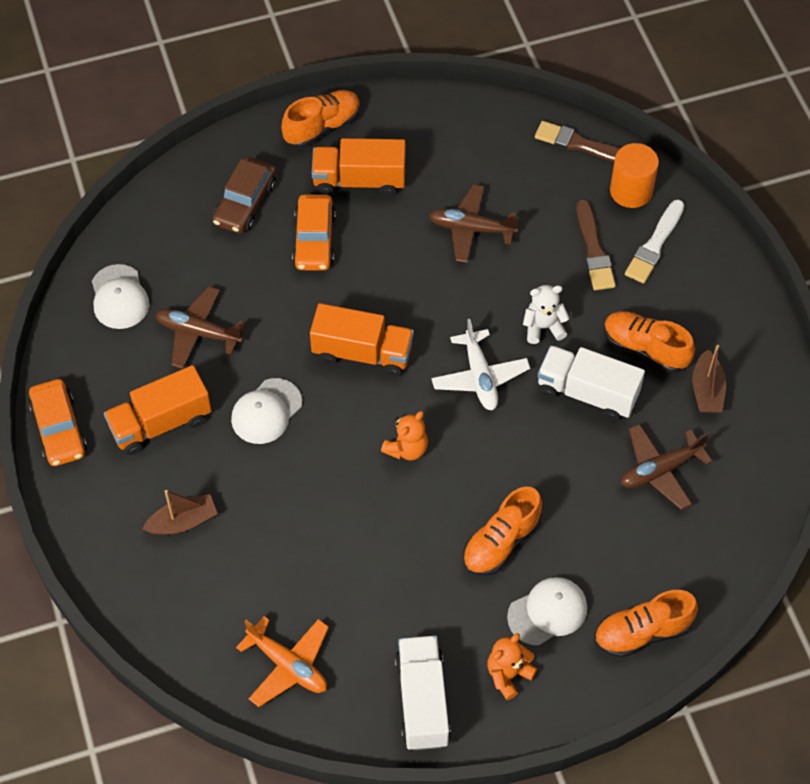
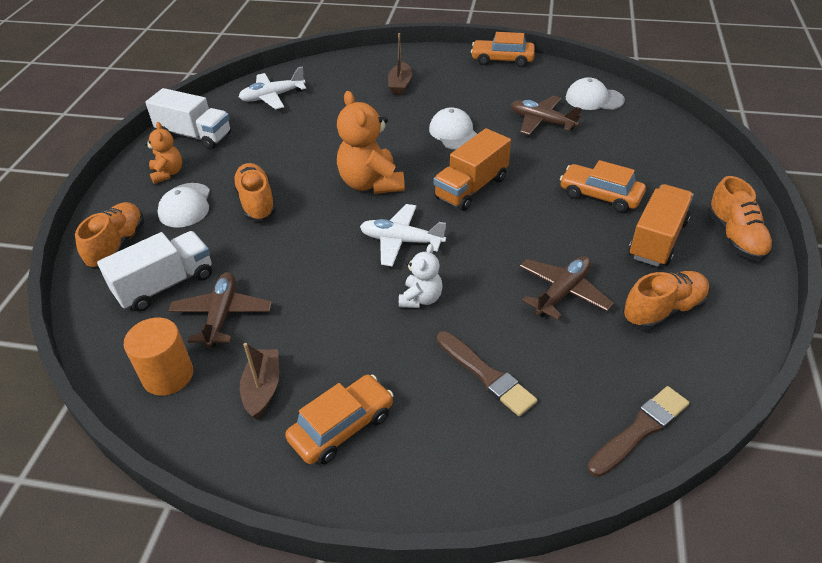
camera: 120 degrees right, 15 degrees down
orange truck [104,365,212,455] -> none
brown plane [155,286,246,369] -> brown plane turned 105 degrees counterclockwise [511,96,582,135]
brown car [213,157,276,233] -> none
orange plane [236,616,329,707] -> white plane [239,66,306,109]
orange teddy bear [381,411,428,460] -> orange teddy bear [337,91,405,194], size x1.77
white truck [537,345,645,421] -> white truck moved to [97,231,212,312]
brown brush [576,199,616,290] -> brown brush turned 150 degrees counterclockwise [437,331,537,416]
orange shoe [604,311,695,373] -> orange shoe moved to [623,271,709,330]
orange cylinder [610,143,659,208] -> orange cylinder moved to [124,318,193,396]
white brush [625,200,684,283] -> none
brown boat [692,345,726,413] -> brown boat turned 60 degrees clockwise [240,343,279,419]
none -> orange car [285,375,394,464]

